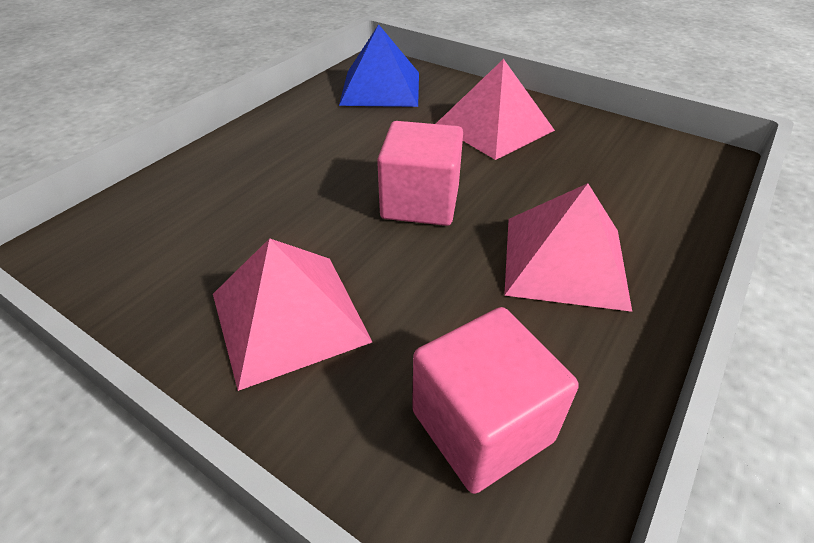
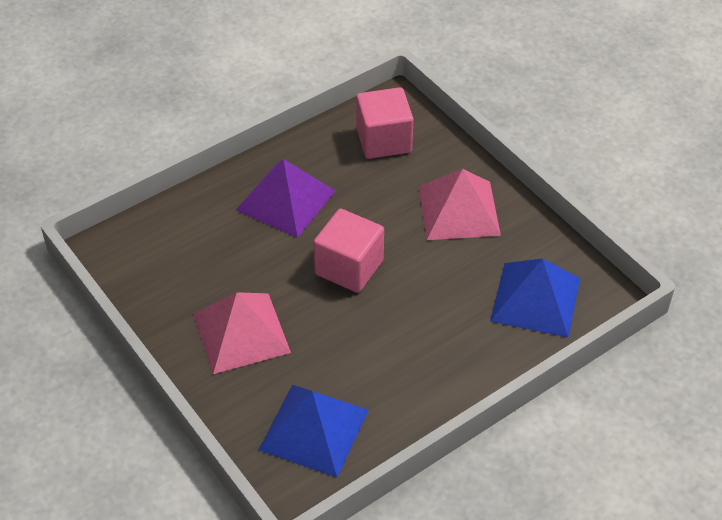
camera: 160 degrees left, 5 degrees up
pink pyramid [504,183,632,312] -> purple pyramid [236,159,336,238]
none -> blue pyramid [490,259,580,337]

